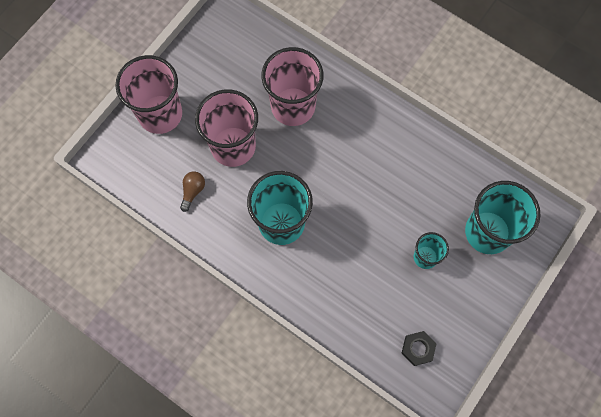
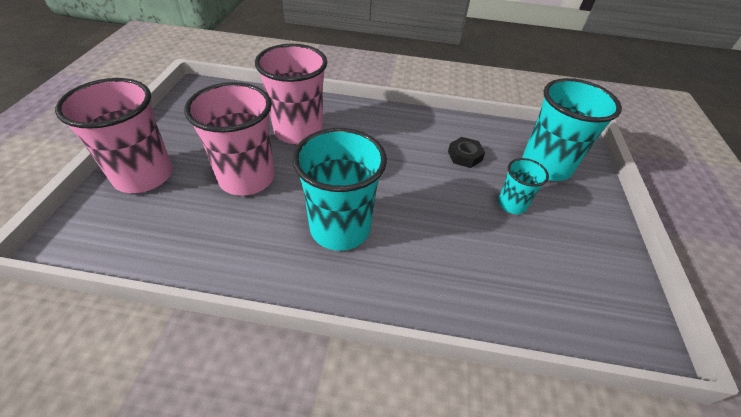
camera: 30 degrees left, 25 degrees down
brown light bulb [180,171,205,212] -> none
black nut [401,331,436,366] -> black nut moved to [448,137,485,168]

